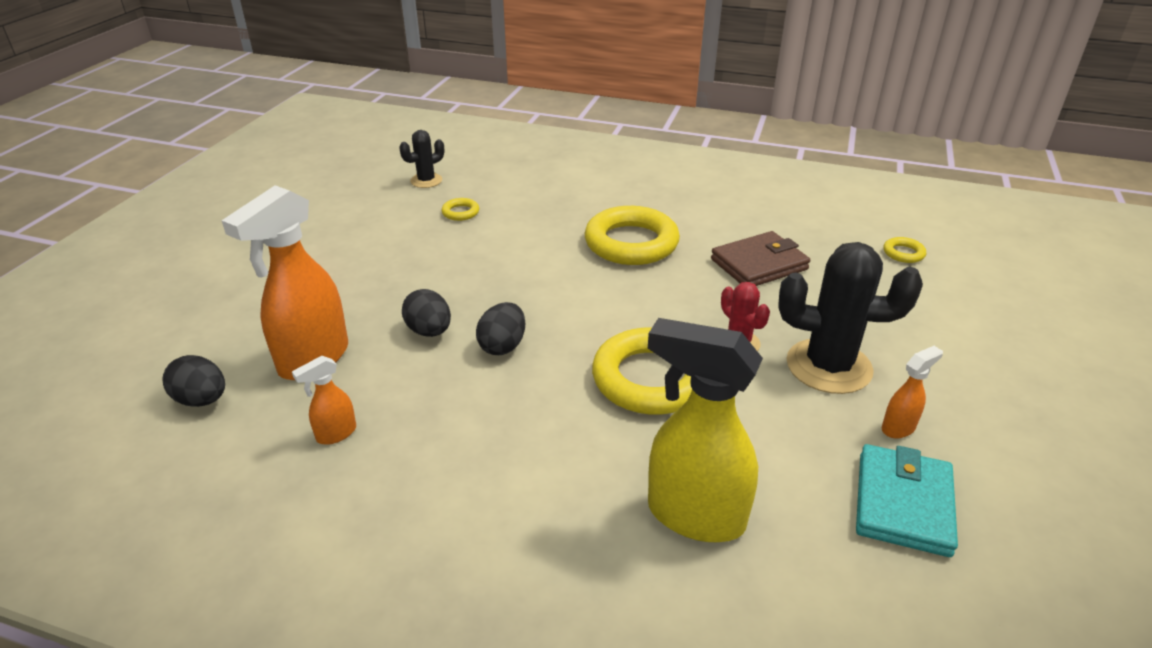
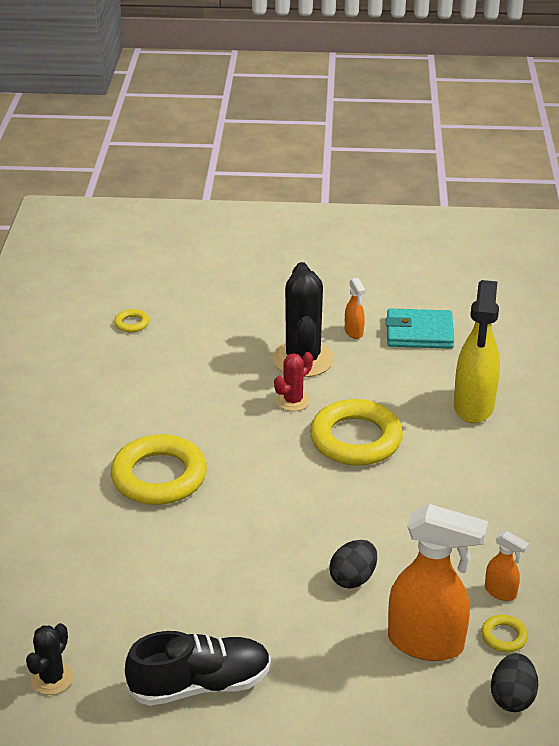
camera: 105 degrees left, 0 degrees up
black cactus [399,130,444,188] -> black cactus turned 75 degrees clockwise [26,623,74,695]
yellow ring [441,198,479,221] -> yellow ring moved to [481,615,528,652]
black egg [476,302,525,355] -> none
brown wallet [711,231,810,286] -> none
orange spray bottle [882,346,943,439] -> orange spray bottle turned 150 degrees counterclockwise [345,278,366,339]
none -> black shoe [125,631,271,706]

